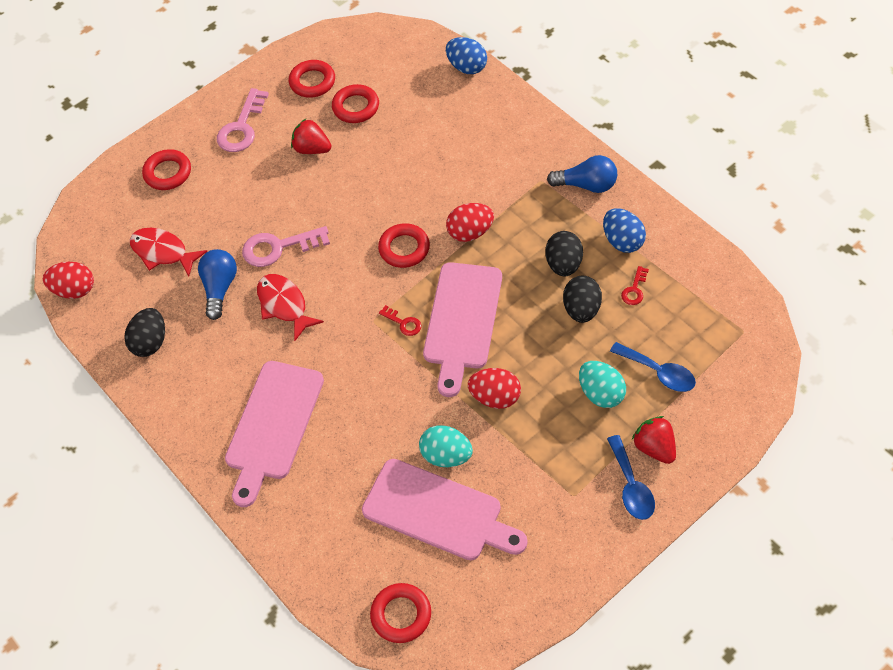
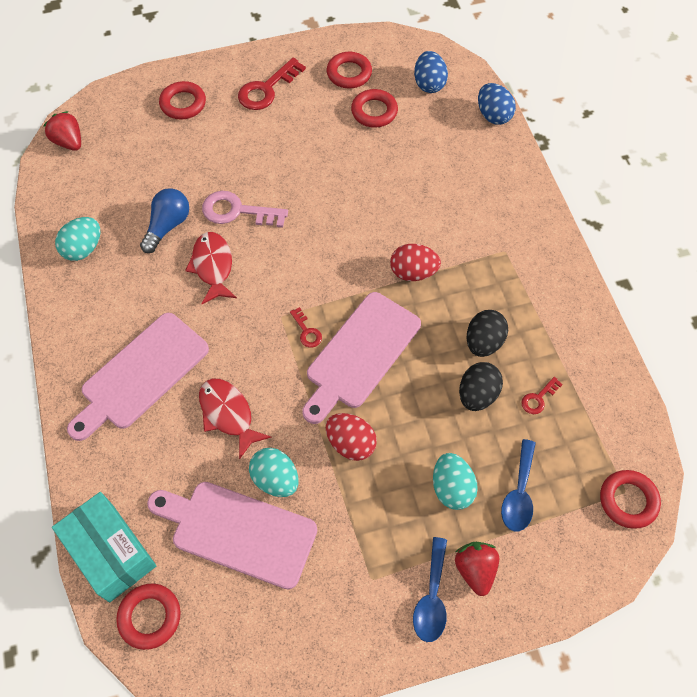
camera: 20 degrees right, 5 degrees up
red egg [43,262,94,299] -> none
black egg [124,308,165,357] -> turquoise egg [55,217,100,261]
red fish [130,228,208,277] -> red fish moved to [199,378,272,459]
pink key [217,88,269,152] -> red key [238,58,306,110]
red strawberry [291,119,331,154] -> red strawberry moved to [44,111,81,151]
pink cutting board [362,459,527,560] -> pink cutting board turned 150 degrees clockwise [147,482,317,589]
red ring [378,223,430,268] -> red ring moved to [600,470,661,529]
blue light bulb [547,155,617,193] -> none
blue egg [603,208,646,253] -> blue egg moved to [414,51,448,93]
blue spoon [610,342,696,392] -> blue spoon turned 45 degrees clockwise [501,439,536,532]
none -> turquoise box [52,492,156,602]

